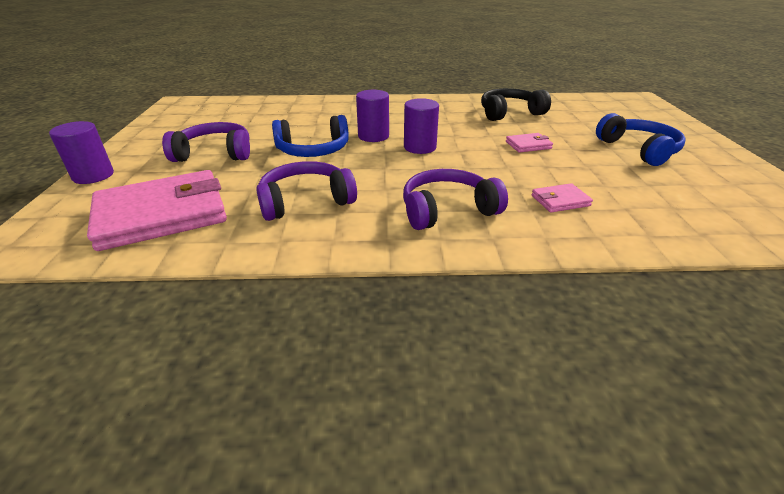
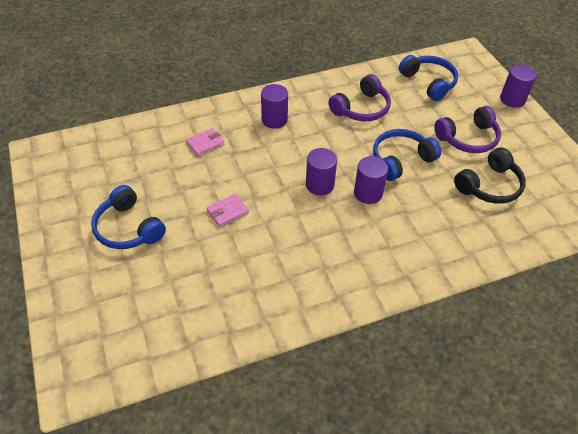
camera: 160 degrees right, 15 degrees up
pink wallet [87,170,227,251] -> blue headphones [399,55,458,101]
purple headphones [403,169,508,230] -> purple cylinder [261,84,288,129]
black headphones [481,88,551,121] -> black headphones moved to [454,148,526,204]

